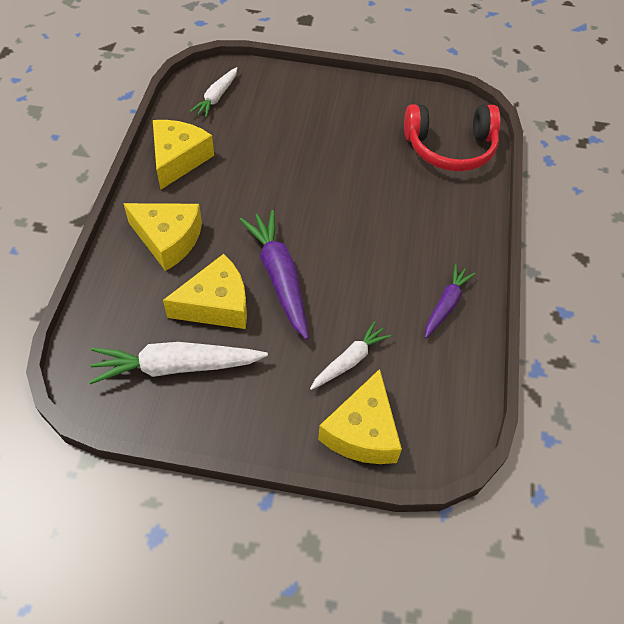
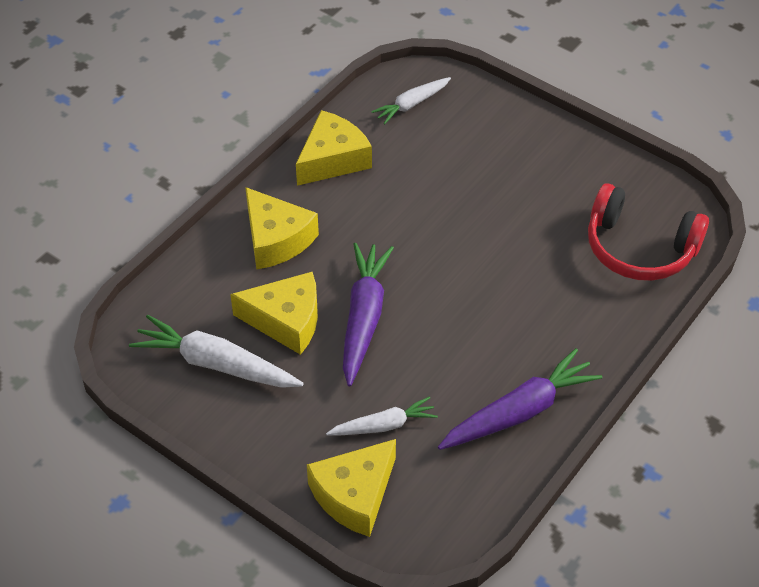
camera: 30 degrees right, 5 degrees down
purple carrot [425,264,475,338] -> purple carrot [438,348,602,450], size x1.67

